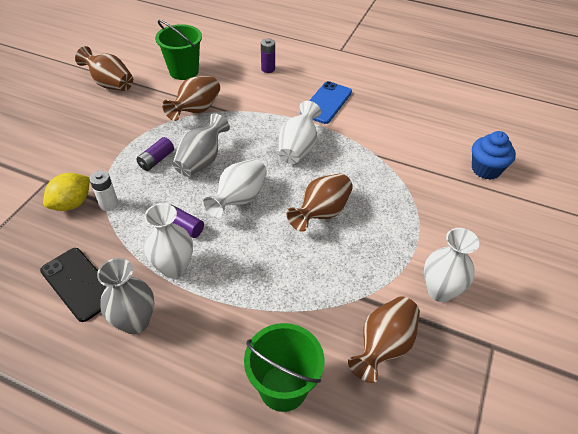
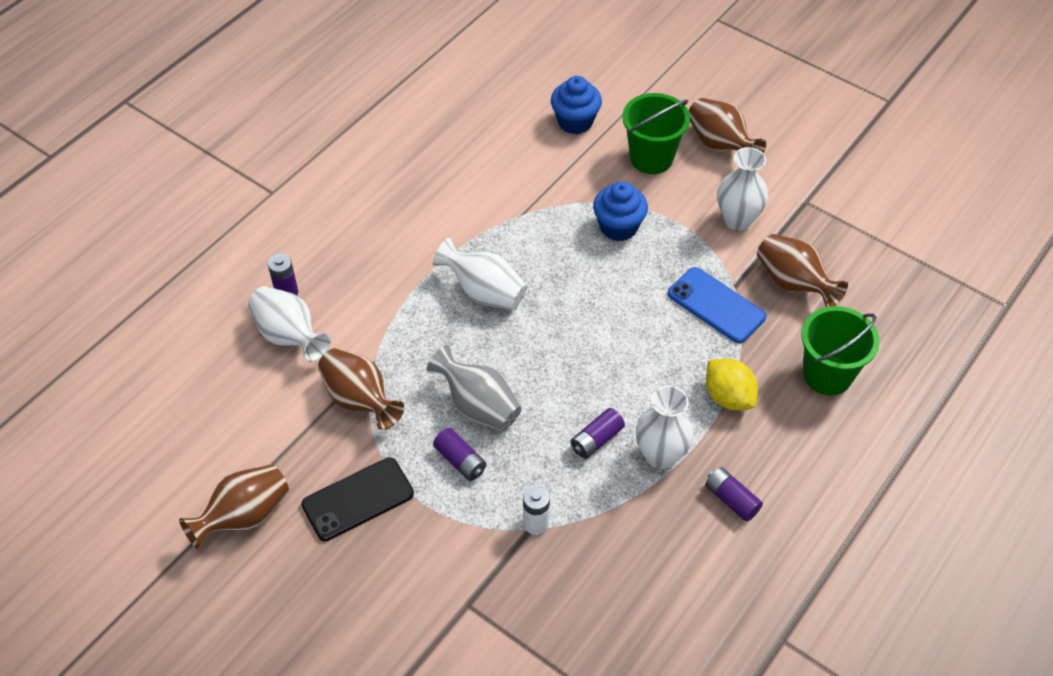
camera: 75 degrees left, 5 degrees up
black phone [40,248,107,322] -> black phone moved to [301,457,414,541]
yellow lemon [43,173,90,211] -> yellow lemon moved to [706,359,758,410]
grey vase [97,258,154,334] -> purple battery [705,467,763,522]
green bucket [155,20,202,80] -> green bucket moved to [622,93,690,174]
white vase [202,159,267,219] -> white vase moved to [248,286,331,362]
brown vase [287,173,353,232] -> brown vase moved to [689,98,766,153]
blue phone [301,81,352,124] -> blue phone moved to [668,267,766,343]
none -> blue cupcake [593,181,648,241]

